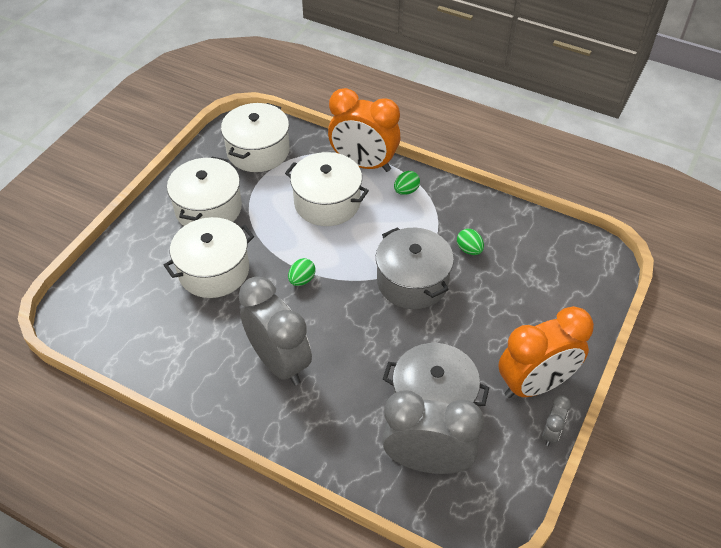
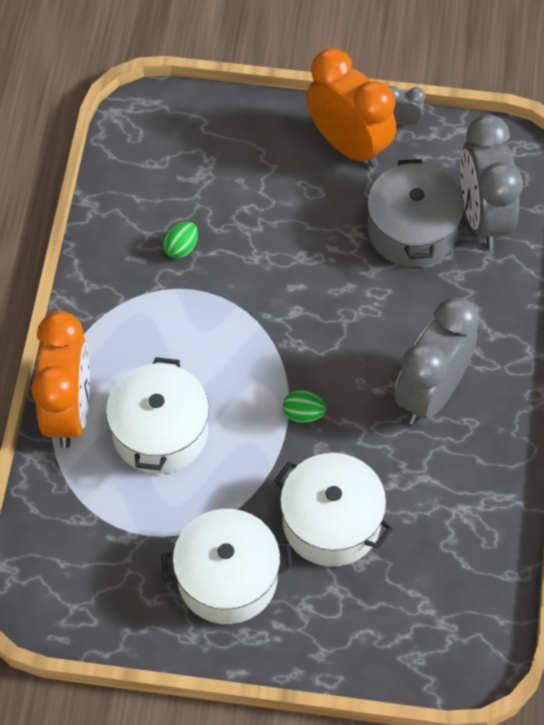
camera: 110 degrees left, 10 degrees up
white pot [221,103,290,172] -> none
grey pot [376,227,454,309] -> none
green egg [394,171,420,195] -> none

